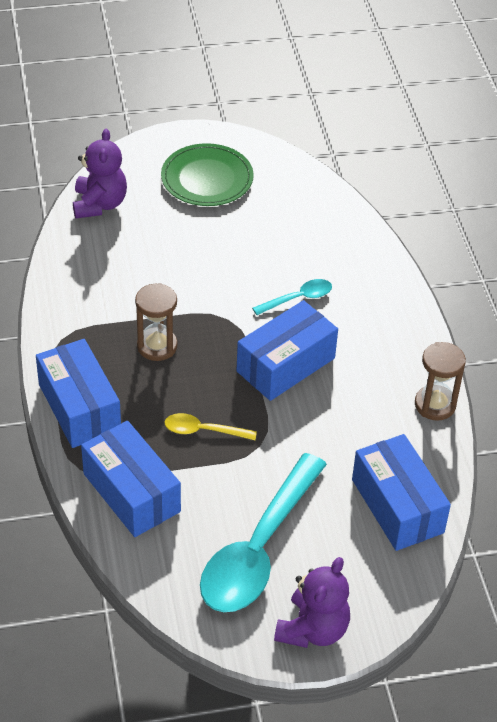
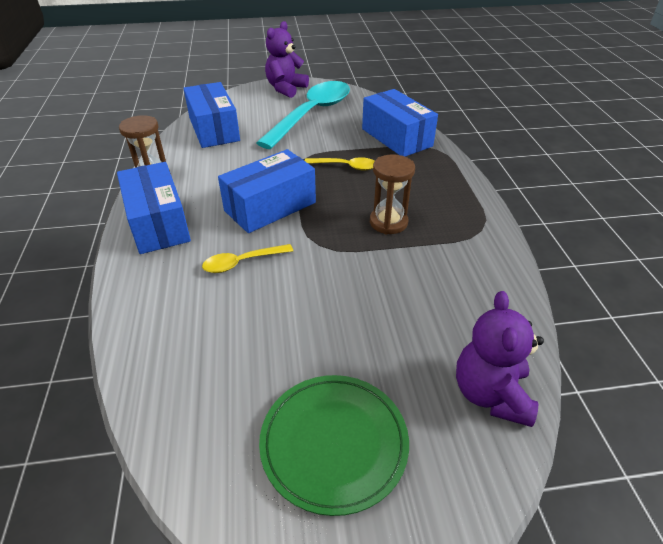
camera: 175 degrees left, 5 degrees down
blue box [36,339,121,448] -> blue box moved to [117,162,191,254]
turquoise spoon [252,279,332,315] -> yellow spoon [202,244,293,273]

